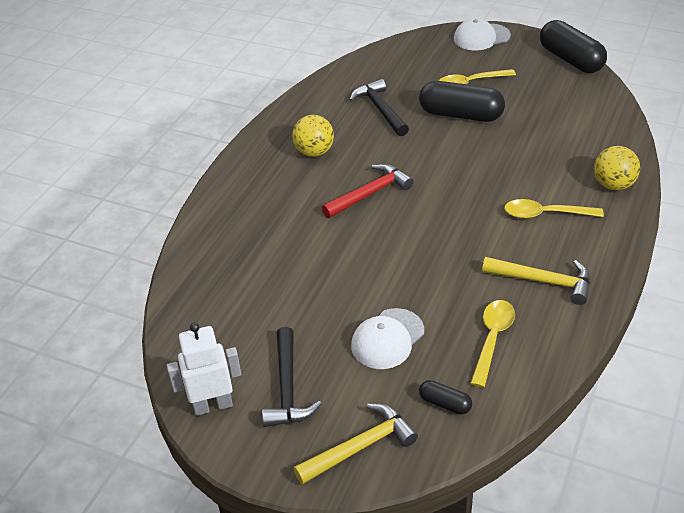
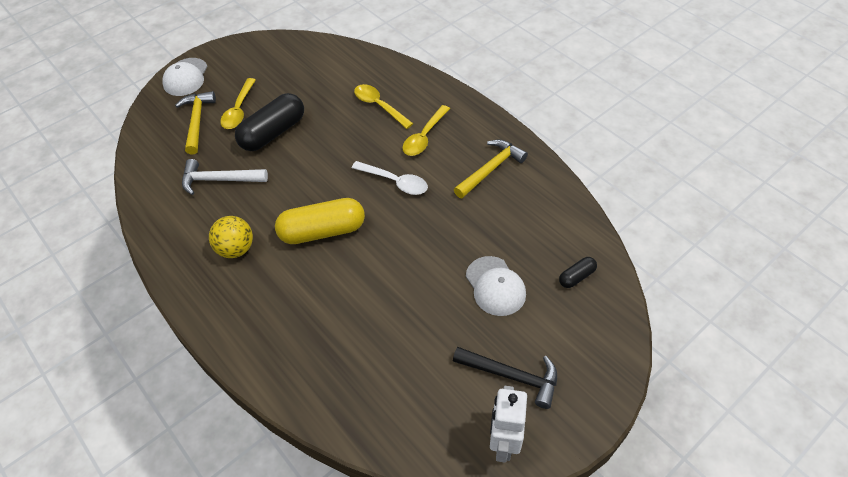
camera: 65 degrees left, 10 degrees up
yellow hammer [293,404,418,485] -> yellow hammer moved to [175,91,216,155]
red hammer [322,164,413,218] -> yellow capsule [275,198,365,244]
black hammer [349,79,409,136] -> white hammer [182,159,268,195]
yellow spoon [470,300,515,388] -> yellow spoon moved to [354,84,413,129]
black capsule [540,20,607,73] -> none
yellow ball [594,146,640,190] -> none
none -> white spoon [352,161,428,195]

